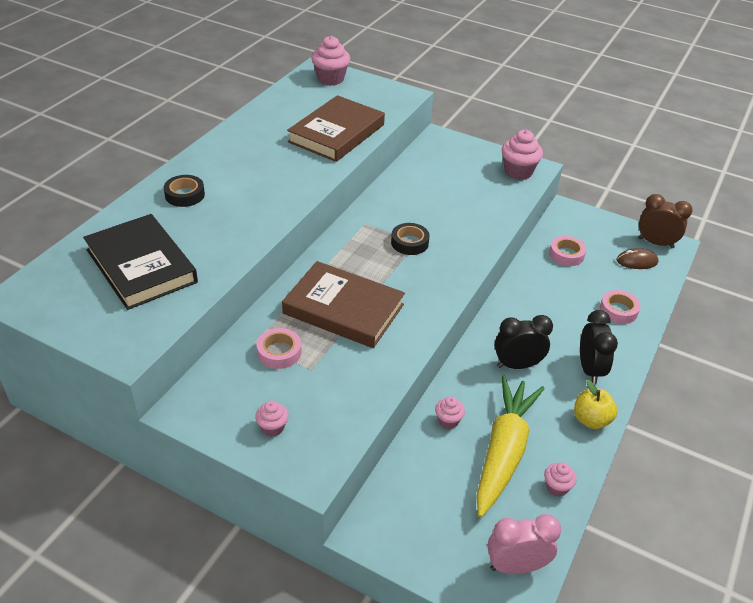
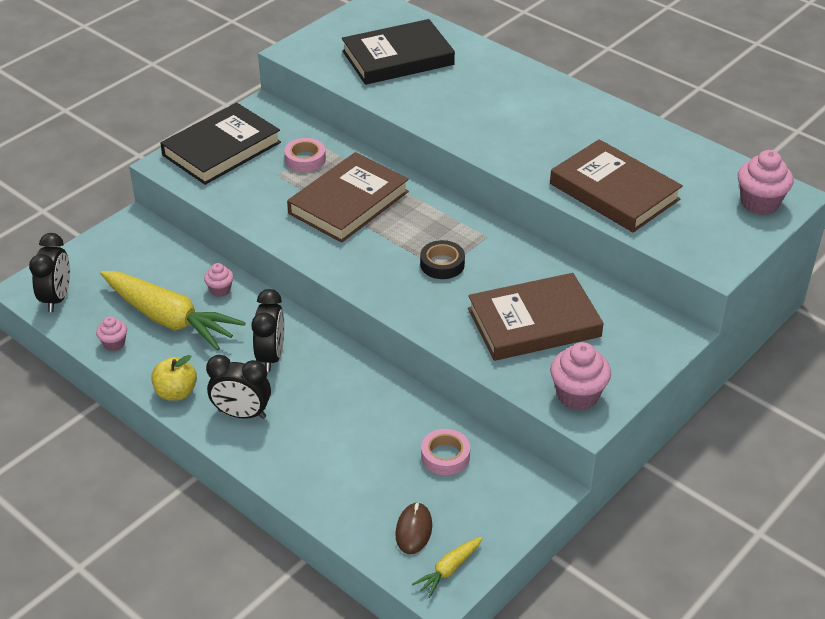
camera: 105 degrees right, 0 degrees up
black tape [164,175,205,207] -> none
pink cupcake [255,401,289,437] -> black book [160,102,281,185]
pink clock [487,514,561,574] -> black clock [29,233,70,312]
pink tape [600,290,641,324] -> none
brown clock [638,194,692,248] -> yellow carrot [412,537,482,598]
none -> brown book [468,273,604,361]

